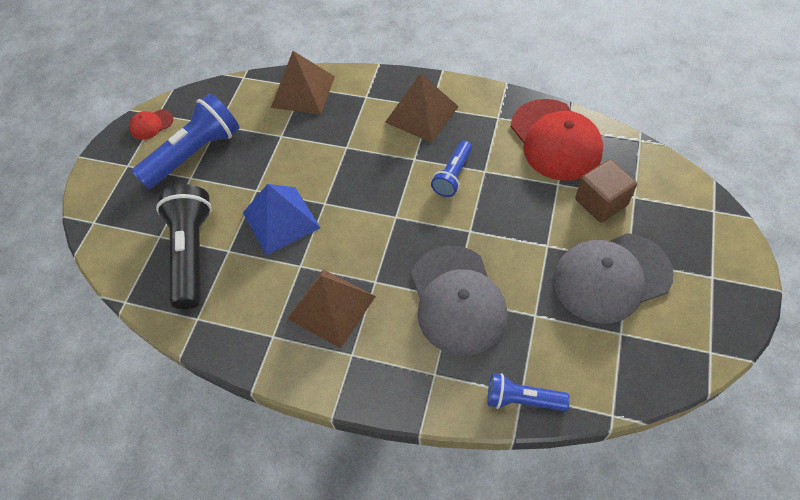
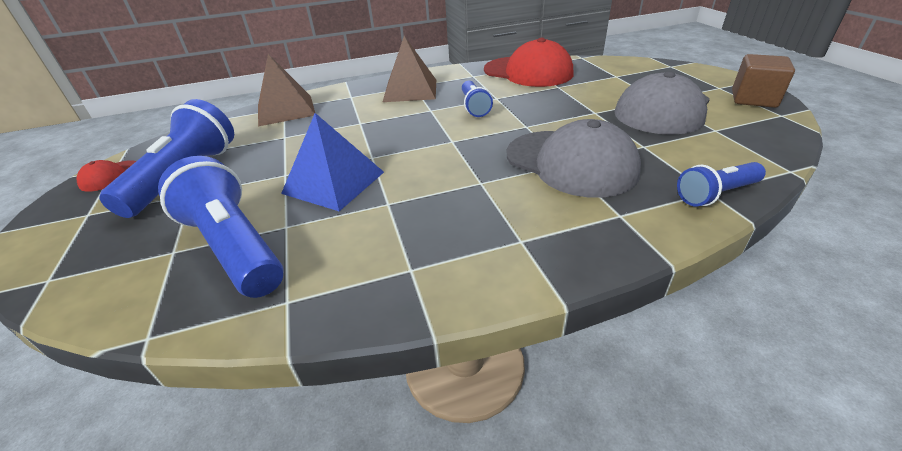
camera: 35 degrees left, 20 degrees down
black flashlight [156,184,212,309] -> blue flashlight [158,156,284,298]
brown pyramid [287,269,376,348] -> none
brown cube [575,159,637,223] -> brown cube moved to [732,54,795,108]

